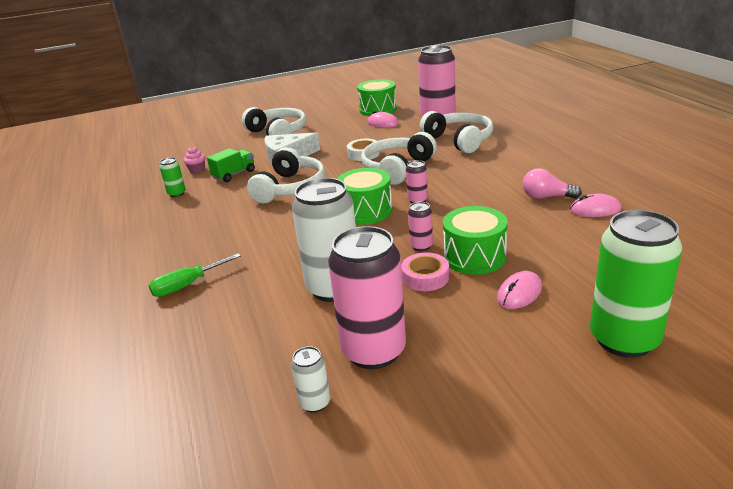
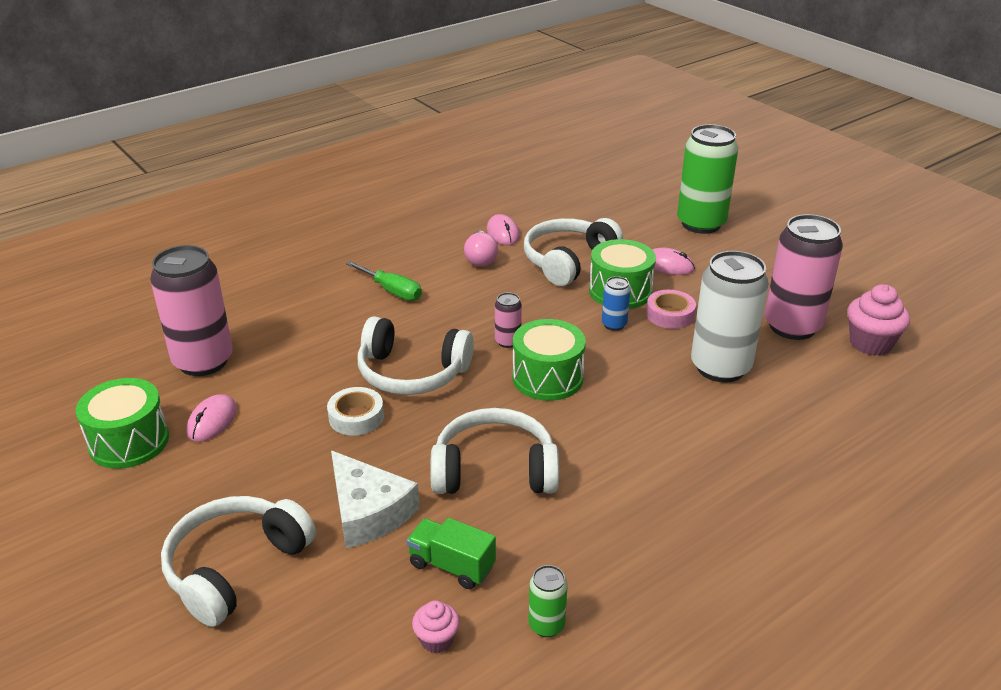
camera: 110 degrees left, 5 degrees up
green screwdriver [149,253,241,297] -> green screwdriver moved to [346,261,422,301]
white can [291,346,330,413] -> pink cupcake [847,284,910,356]
pink can [408,202,433,251] -> blue can [602,276,631,331]
white headphones [419,111,493,153] -> white headphones moved to [524,218,623,286]

